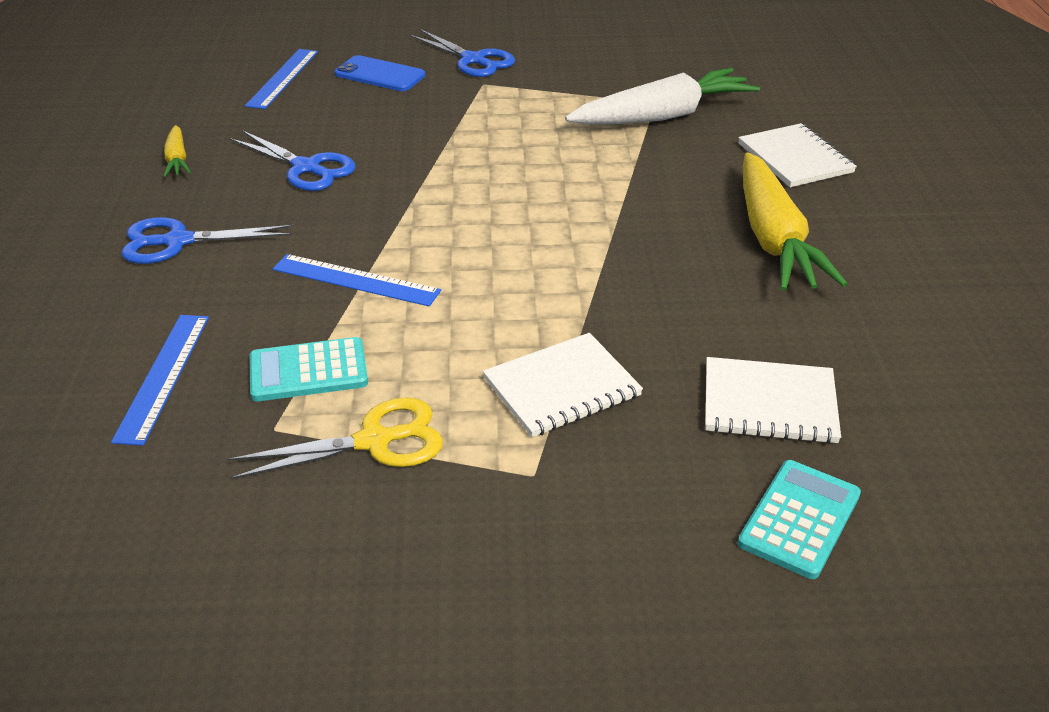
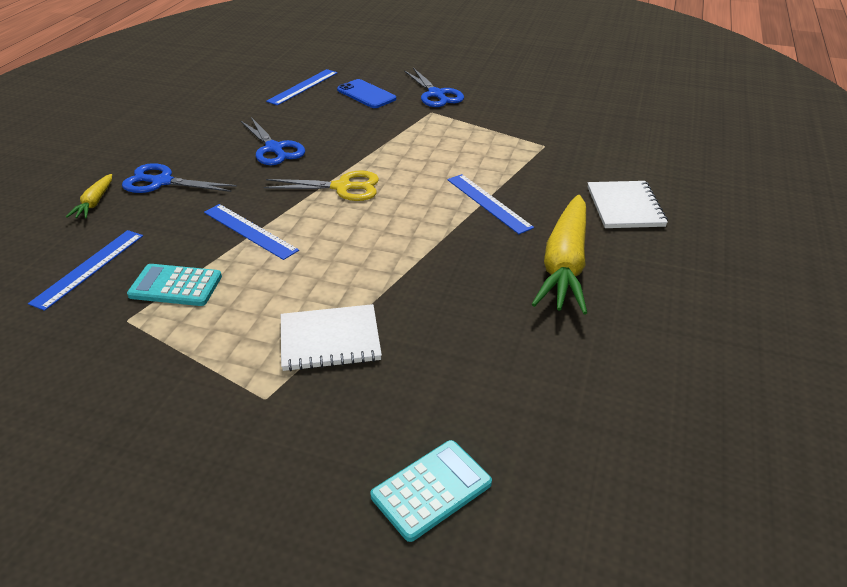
camera: 20 degrees right, 0 degrees up
yellow carrot [163,125,191,177] -> yellow carrot moved to [66,174,112,219]
yellow scissors [228,397,443,479] -> yellow scissors moved to [264,170,379,201]
white carrot [565,68,760,124] -> none
white notebook [705,357,841,444] -> none
none -> blue ruler [447,174,534,234]

